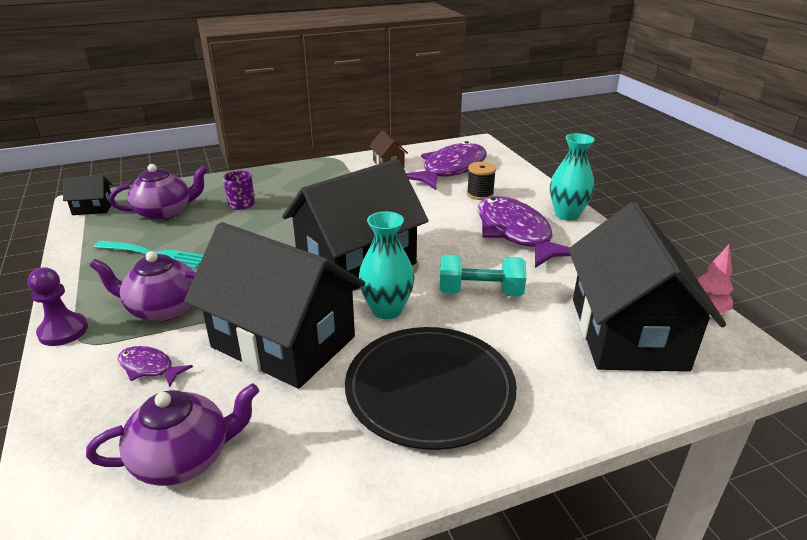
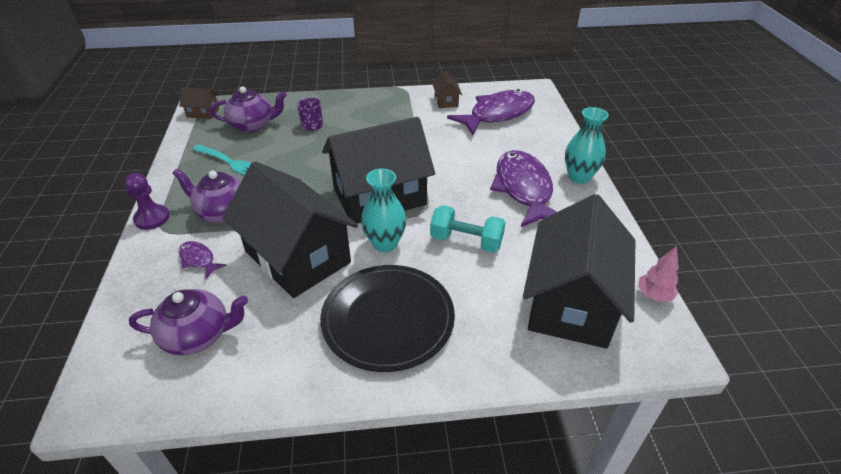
camera: 15 degrees right, 10 degrees up
black house [63,175,112,215] -> brown house [180,88,219,119]
black spool [467,162,496,200] -> none

